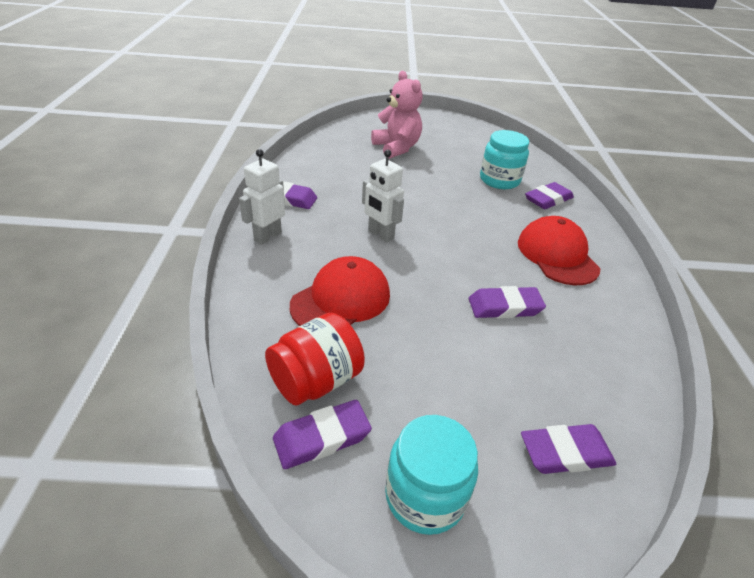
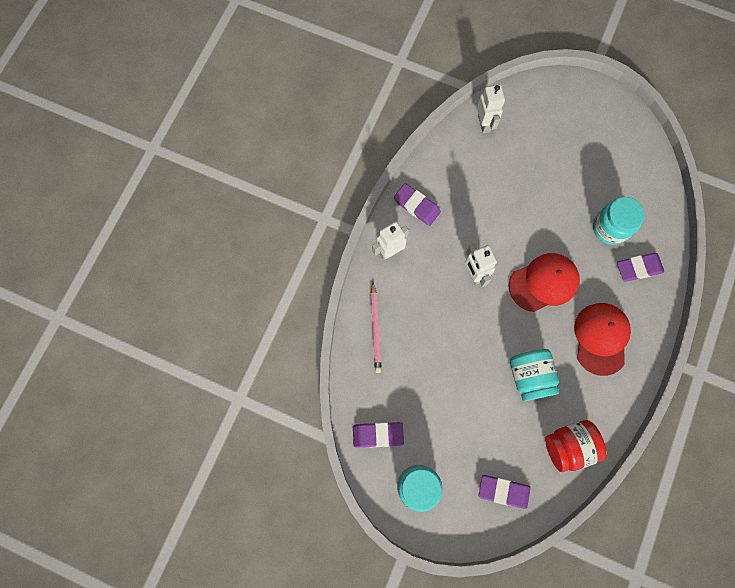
camera: 25 degrees right, 35 degrees up
red jar [265,313,365,405] -> red jar moved to [545,420,607,472]
red cap [290,256,390,326] -> red cap moved to [509,253,580,312]
pink teddy bear [371,71,423,159] -> none
purple eraser [469,286,546,318] -> turquoise jar [510,349,559,401]
none -> pink pencil [371,282,382,373]
none -> white robot [477,84,505,133]

